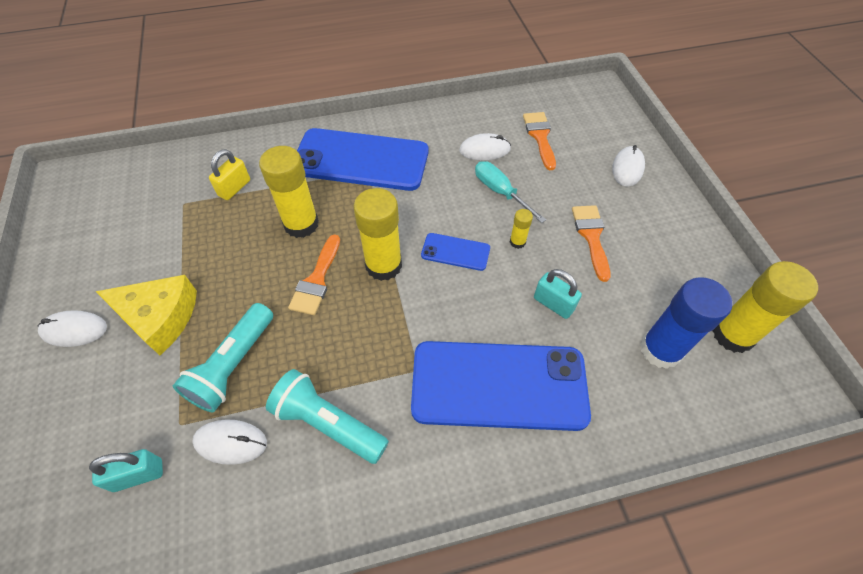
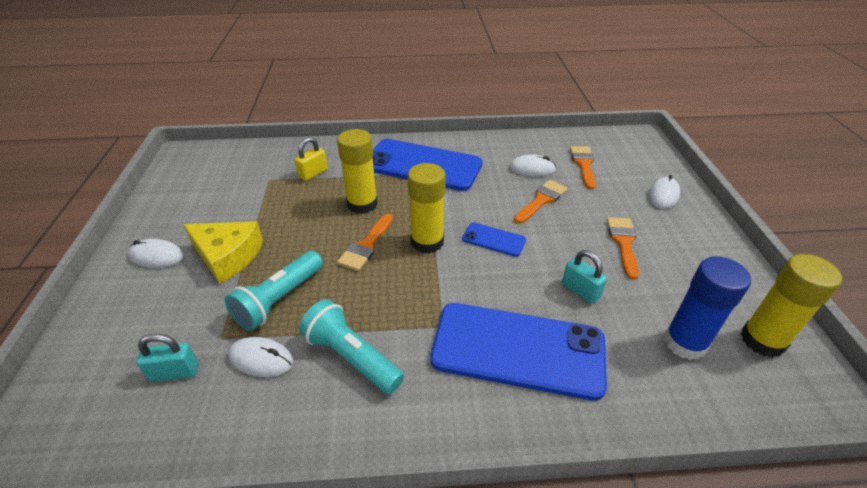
camera: 10 degrees right, 15 degrees down
turquoise screwdriver [475,161,546,223] -> orange brush [514,180,568,224]
yellow glue stick [510,209,533,249] -> none

